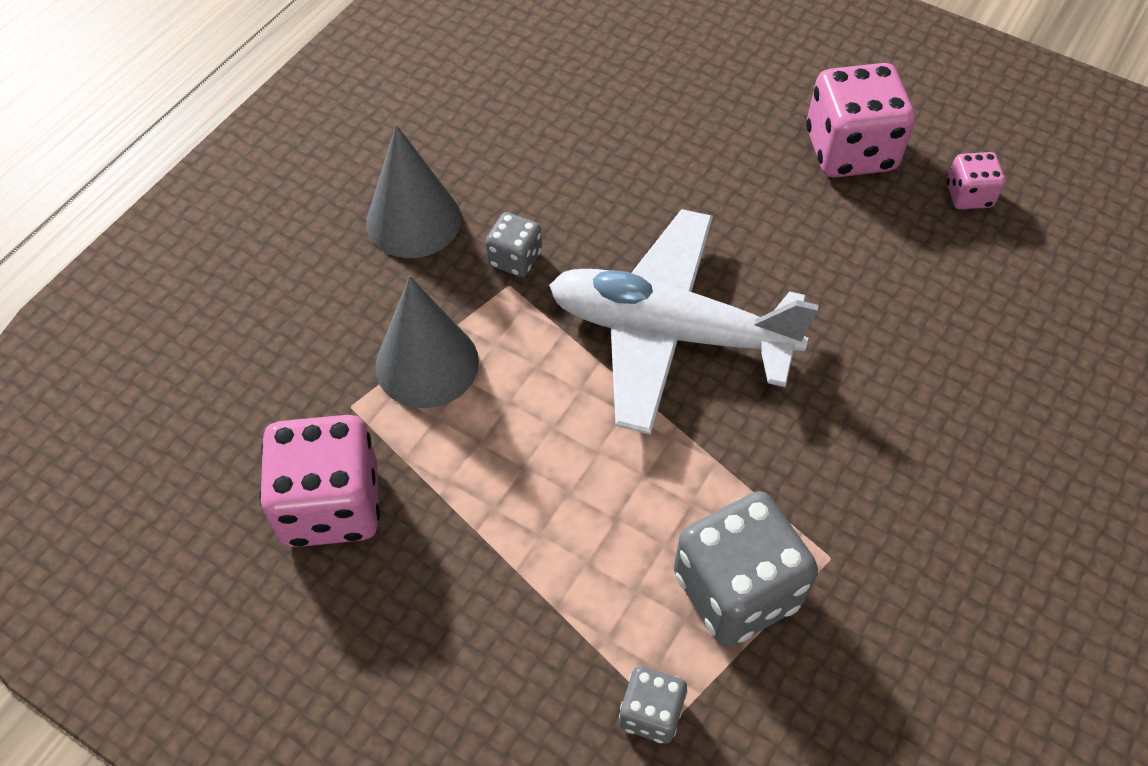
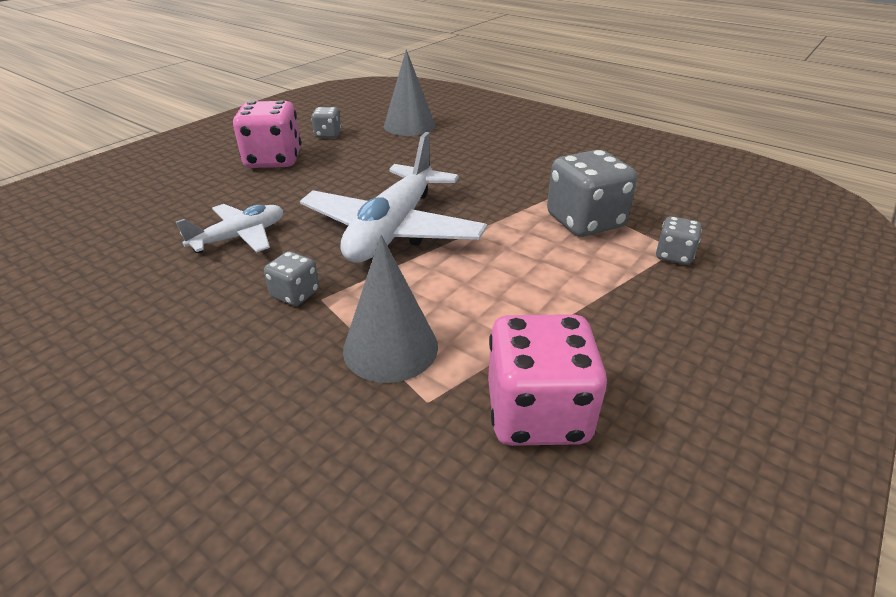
camera: 85 degrees left, 20 degrees down
grey cone [366,125,461,258] -> grey cone moved to [384,49,435,136]
pink dice [947,152,1005,209] -> grey dice [311,107,341,138]
none -> white plane [176,204,283,253]

